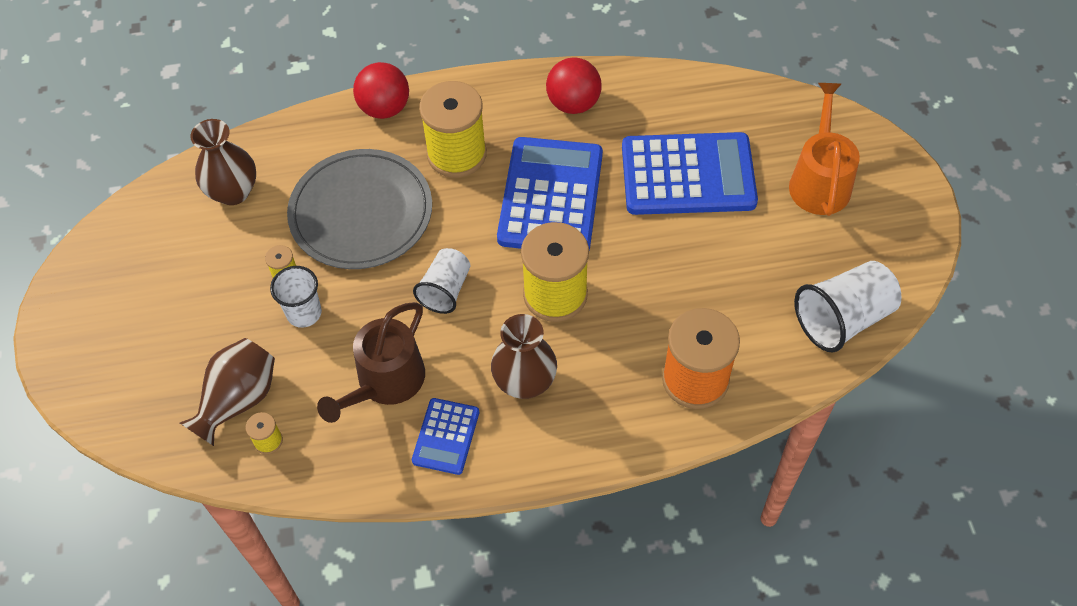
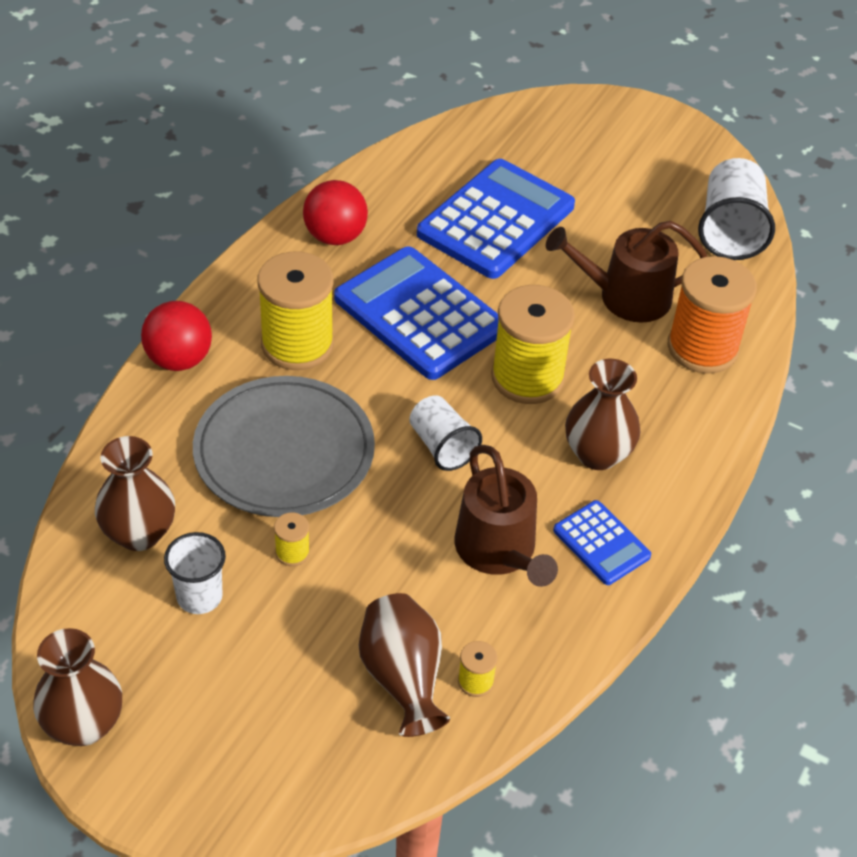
camera: 55 degrees left, 10 degrees down
white cup [270,266,322,328] -> white cup moved to [164,532,226,614]
orange watering can [789,83,860,216] -> none
none -> brown vase [33,628,122,746]
none -> brown watering can [546,221,708,323]

